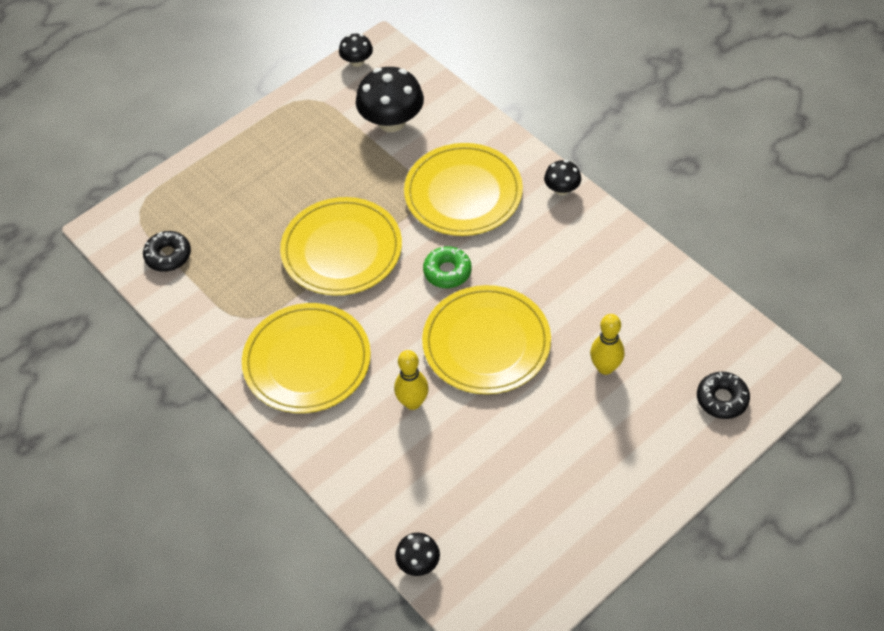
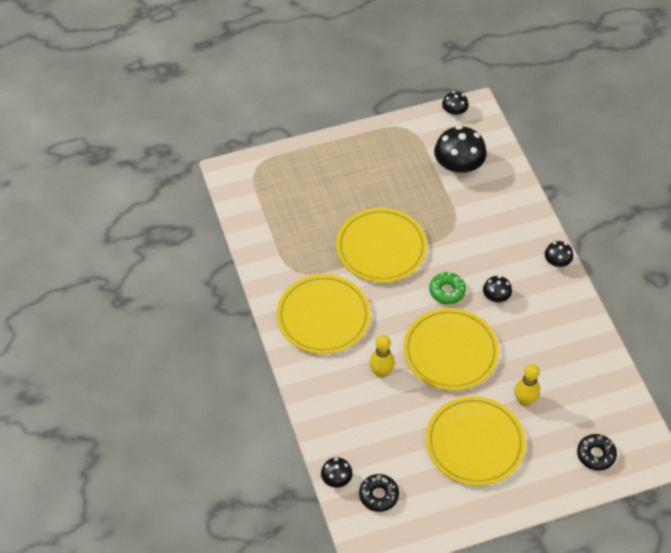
camera: 20 degrees right, 0 degrees up
black donut [143,231,191,272] -> black donut moved to [359,474,399,512]
yellow plate [404,143,523,236] -> yellow plate moved to [426,396,526,486]
none -> black mushroom [483,276,512,303]

